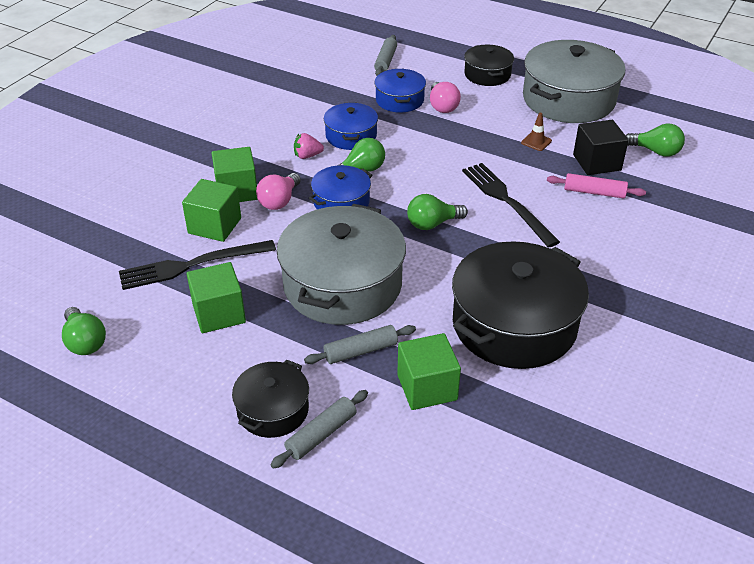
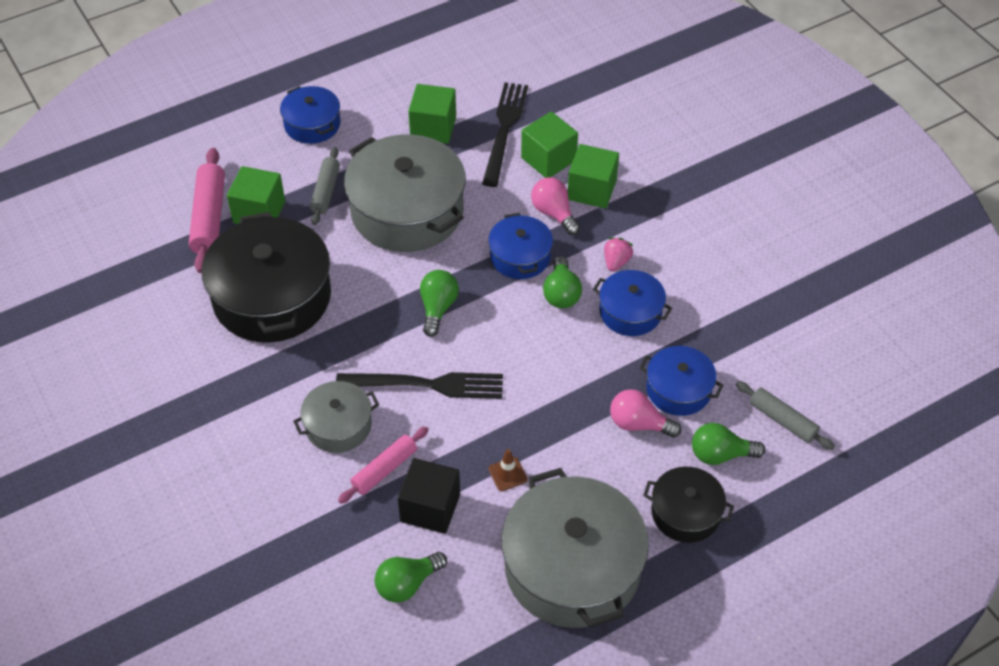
camera: 120 degrees right, 10 degrees up
green light bulb [62,307,106,355] -> green light bulb moved to [692,423,765,465]
black pot [232,360,309,438] -> blue pot [280,86,340,144]
grey rolling pin [270,390,368,469] -> none
none -> pink rolling pin [189,148,225,273]
none -> grey pot [293,381,379,453]

